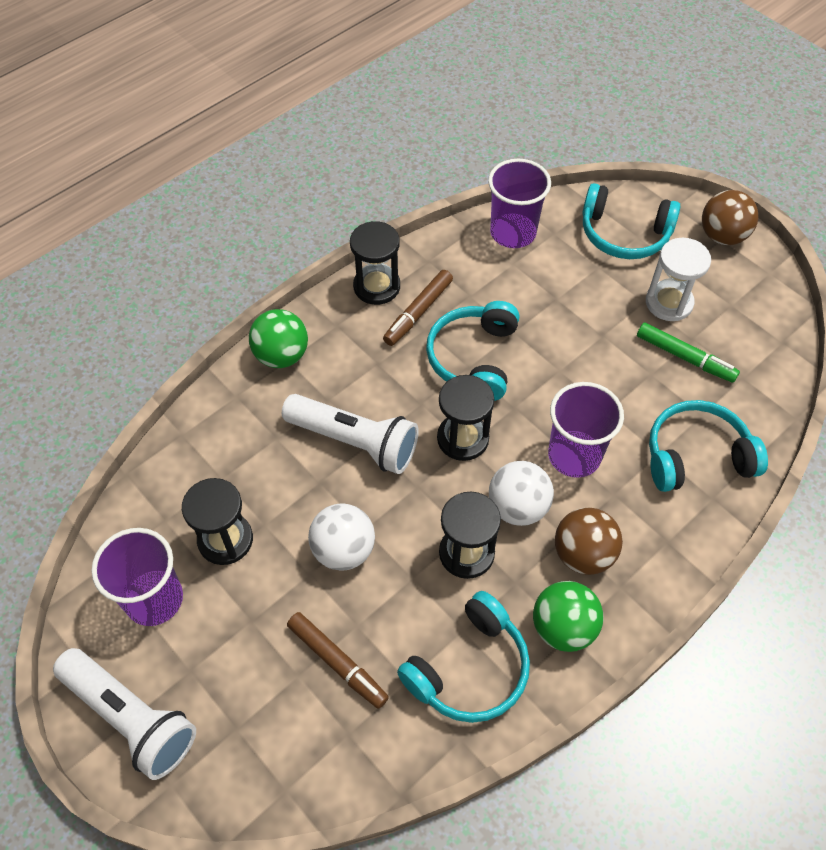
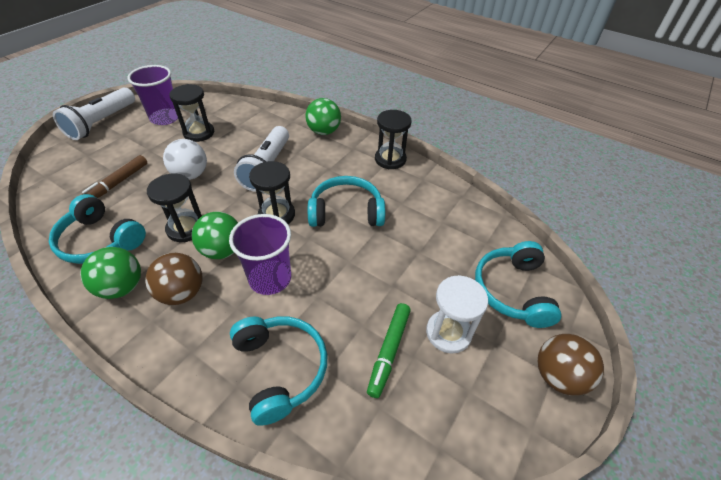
camera: 75 degrees right, 10 degrees down
brown marker [383,270,453,346] -> none
purple cup [488,159,551,248] -> none
white ball [489,461,554,526] -> green ball [192,212,238,259]

